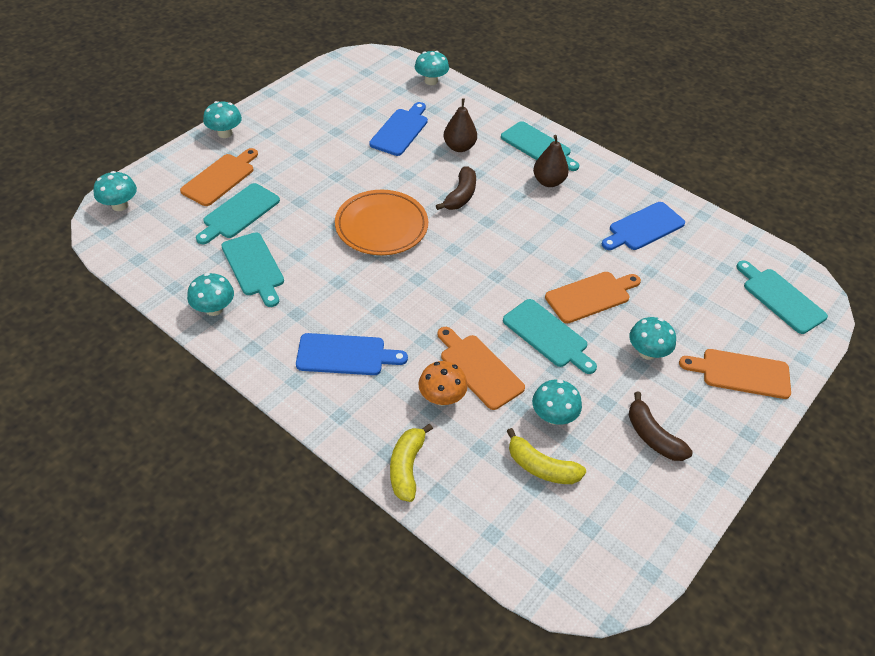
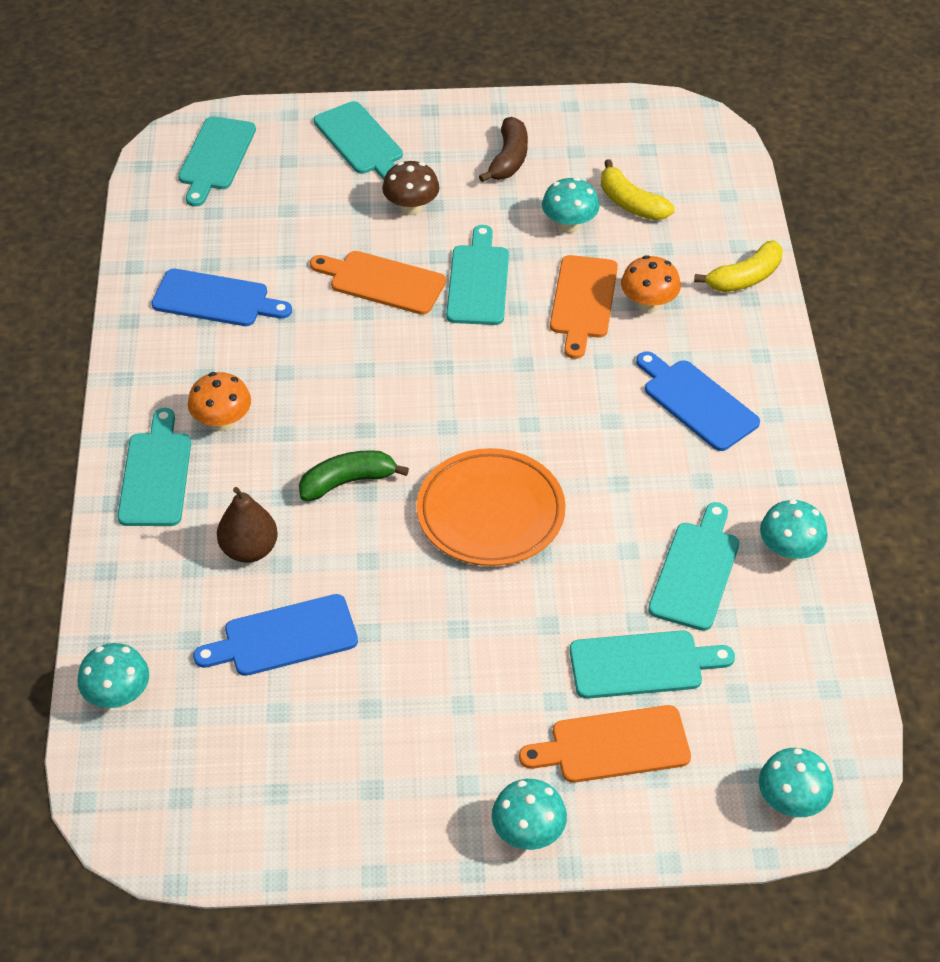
camera: 130 degrees left, 0 degrees up
brown banana [436,166,476,210] -> green banana [299,450,409,501]
yellow banana [507,428,586,484] -> yellow banana turned 150 degrees clockwise [601,159,675,220]
brown pear [533,135,569,187] -> orange mushroom [188,372,251,431]
turquoise mushroom [629,317,676,360] -> brown mushroom [382,161,440,215]
orange cutting board [679,349,791,399] -> turquoise cutting board [314,101,403,180]

